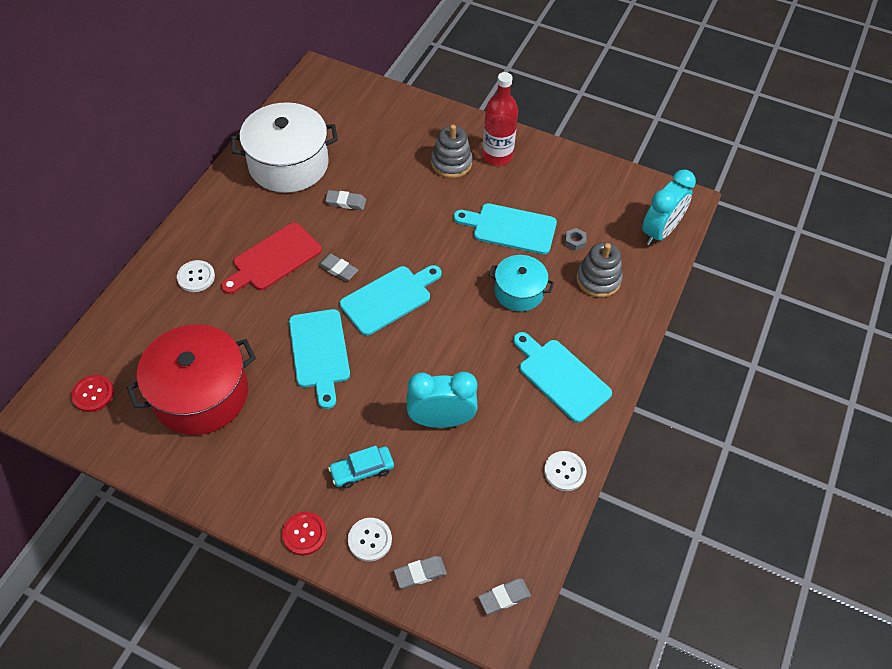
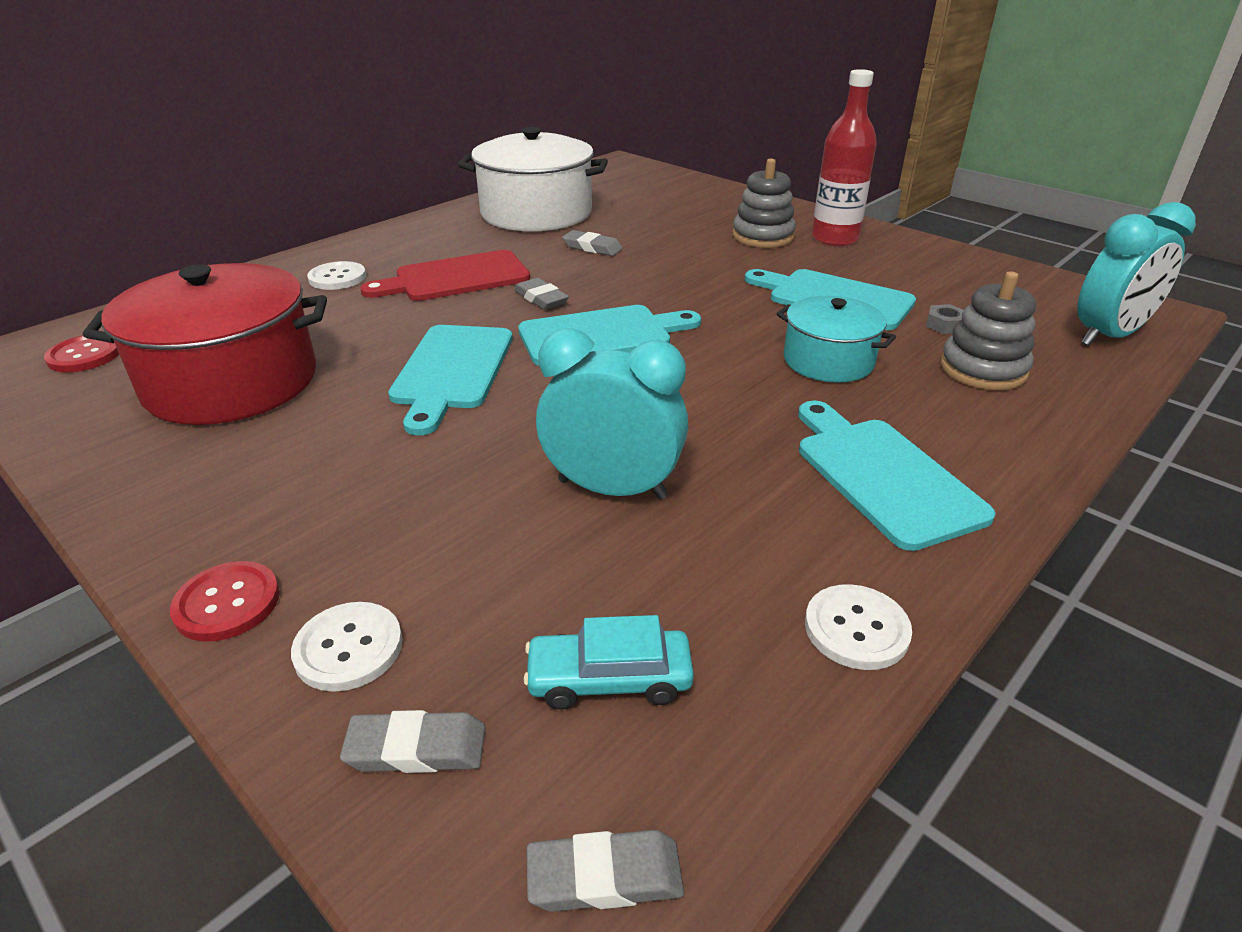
camera: 20 degrees right, 20 degrees down
turquoise car [328,446,394,489] -> turquoise car moved to [523,615,694,710]

